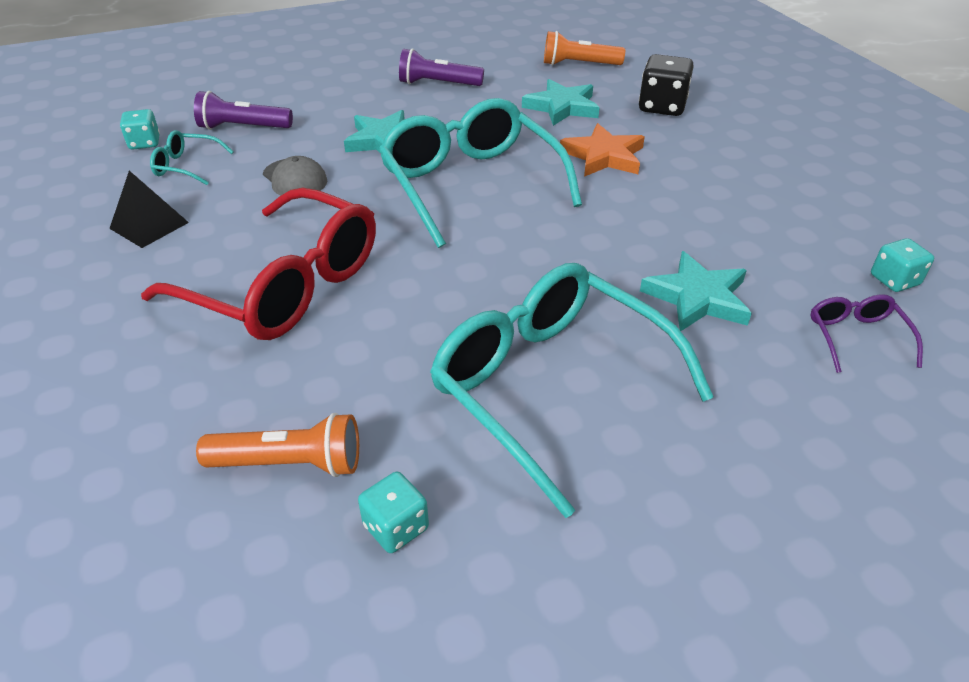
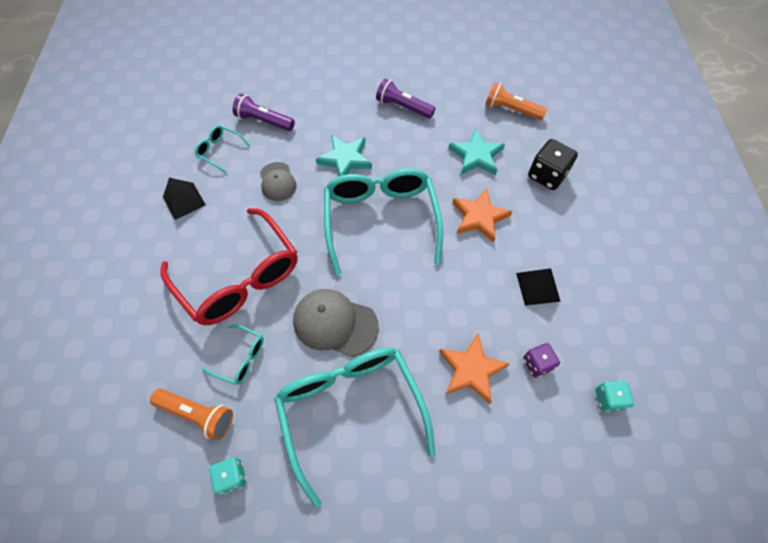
camera: 20 degrees right, 20 degrees up
turquoise dice [120,109,160,150] -> none
turquoise star [640,251,752,331] -> orange star [439,333,509,404]
purple glasses [810,294,923,373] -> none
none -> turquoise glasses [202,325,264,385]
none -> grey cap [293,289,379,357]
none -> black pyramid [516,268,561,306]
none -> purple dice [523,343,560,378]

